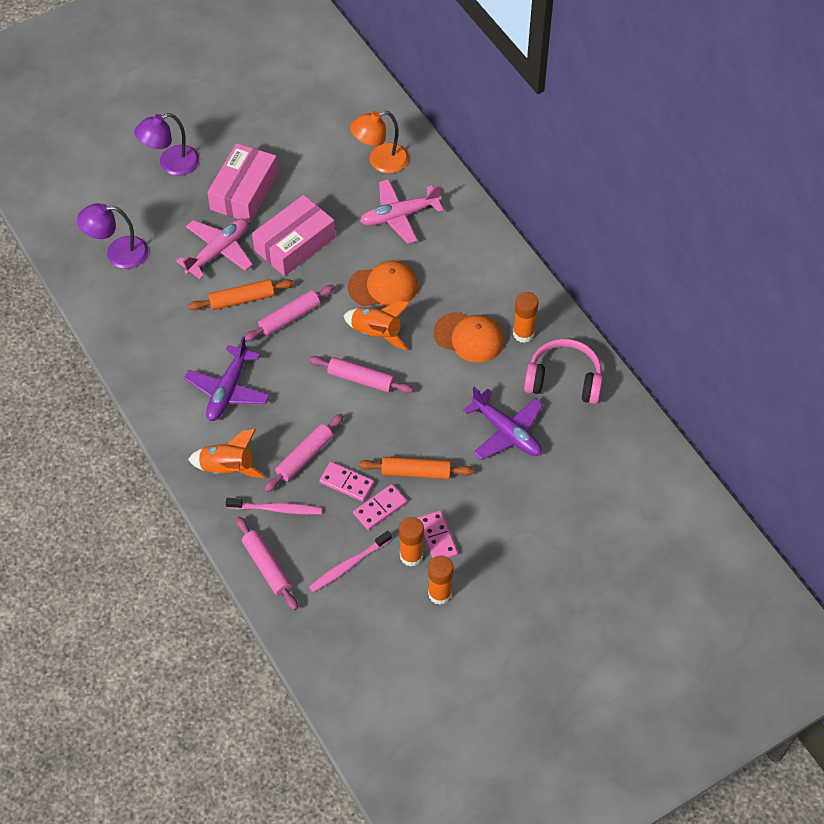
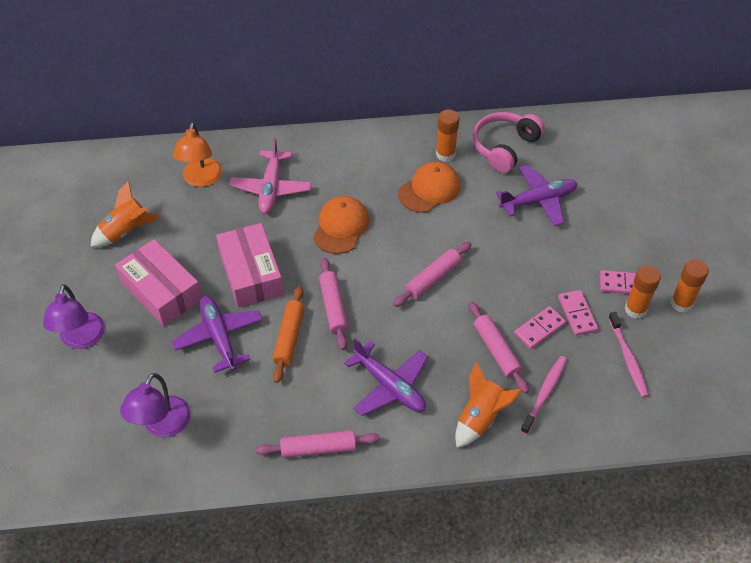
camera: 65 degrees left, 5 degrees down
pink plane [176,218,253,280] -> purple plane [172,296,263,373]
pink rolling pin [236,517,298,610] -> pink rolling pin moved to [256,430,380,458]
orange rocket [343,301,410,351] -> orange rocket moved to [90,180,161,247]
orange rolling pin [359,457,474,479] -> none

